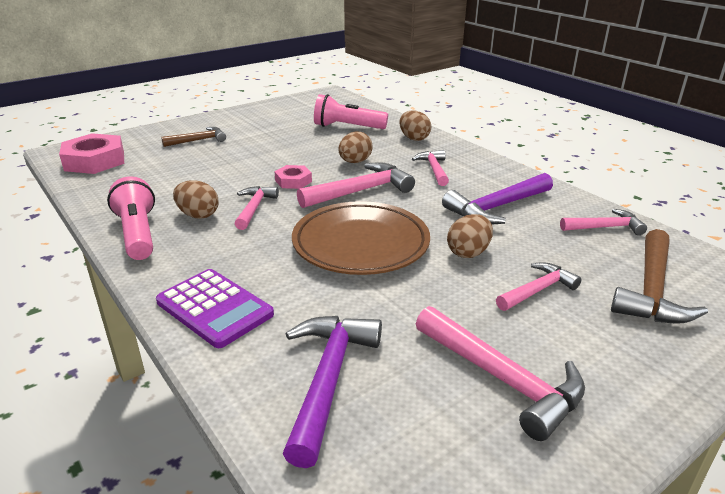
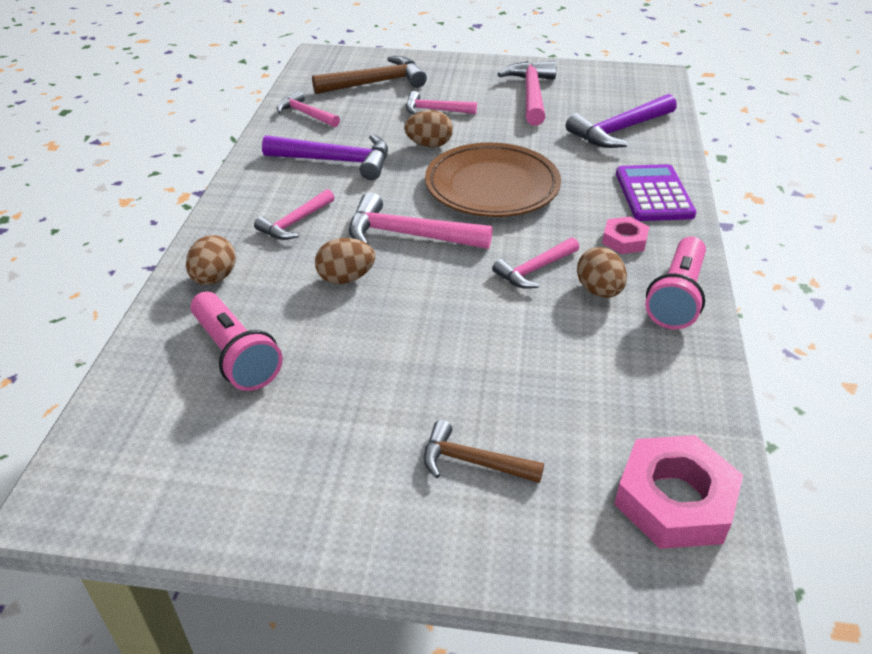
camera: 135 degrees left, 10 degrees up
pink nut [274,165,312,189] -> pink nut moved to [602,217,649,254]

